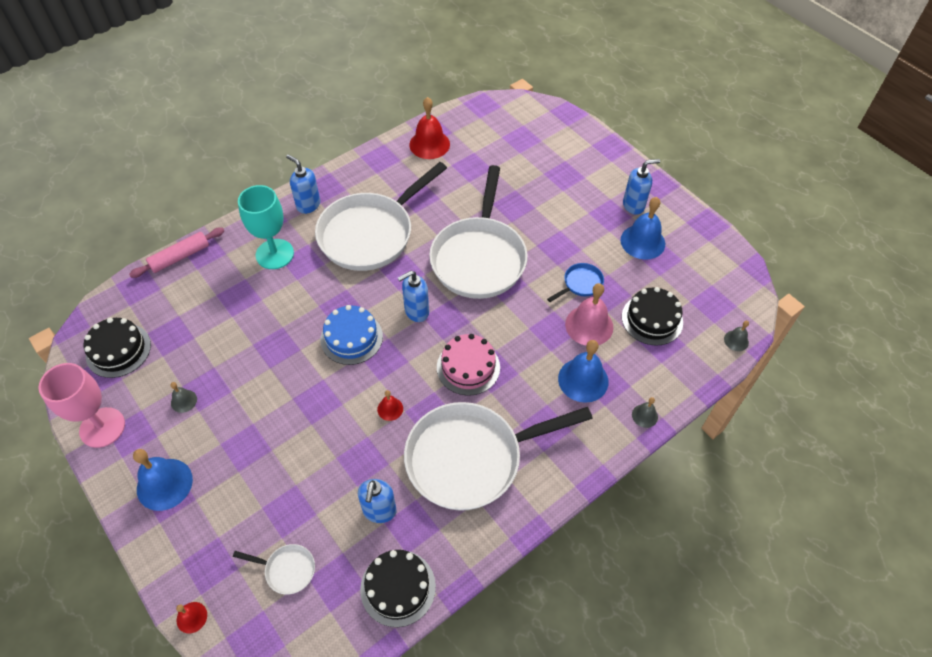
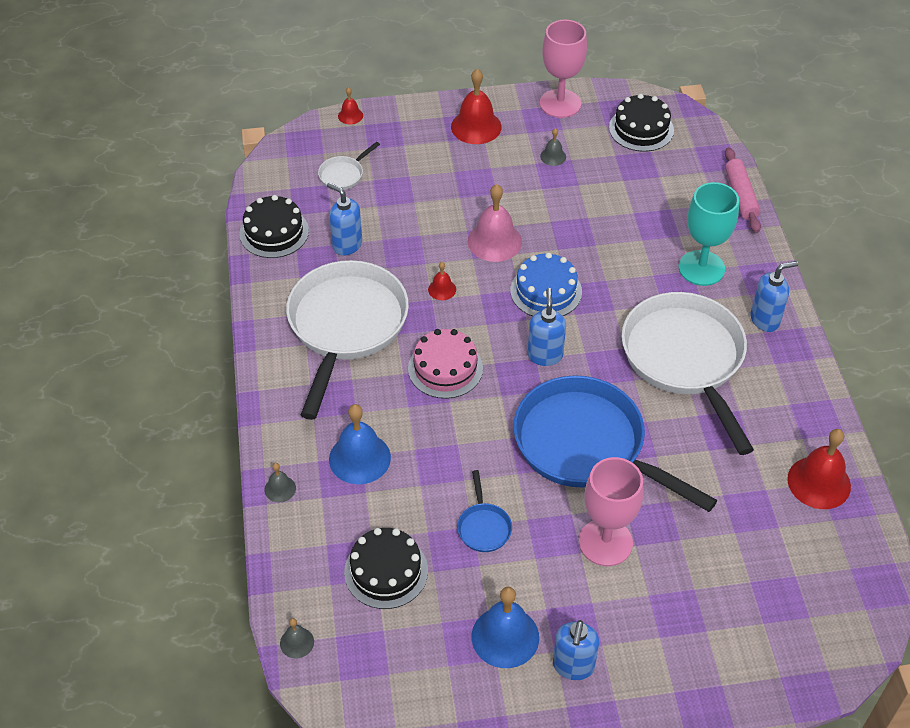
camera: 120 degrees right, 5 degrees down
blue bell [133,449,193,511] -> red bell [451,69,502,144]
white pan [429,165,528,299] -> blue pan [513,375,718,512]
pink bell [565,283,613,346] -> pink bell moved to [468,184,522,262]
none -> pink goblet [579,457,644,566]

